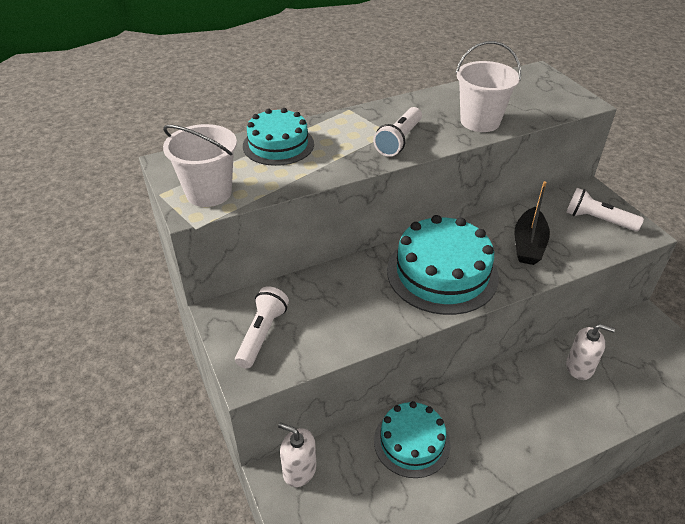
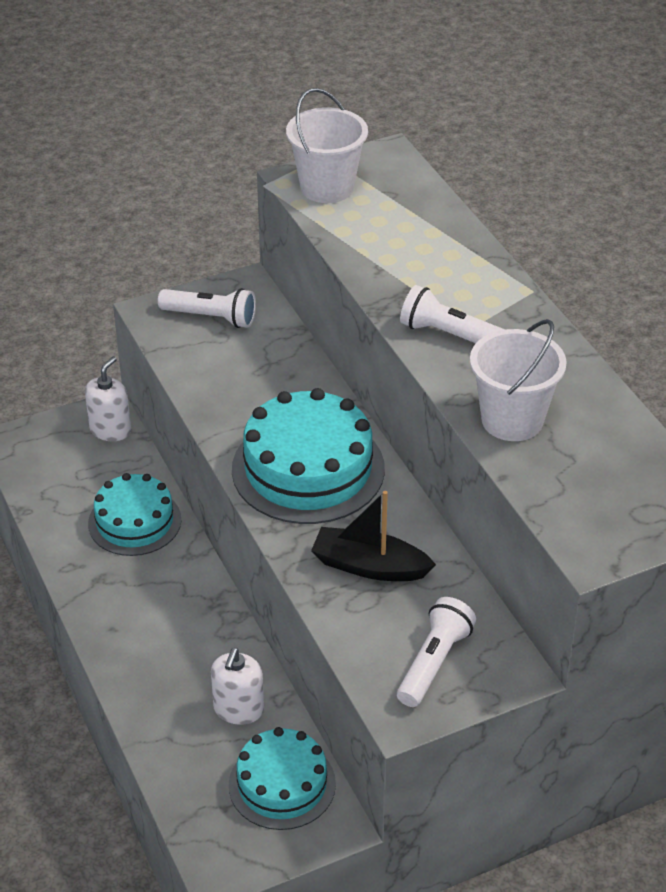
camera: 90 degrees right, 0 degrees up
turquoise cake [243,108,314,166] -> turquoise cake moved to [229,727,336,830]

